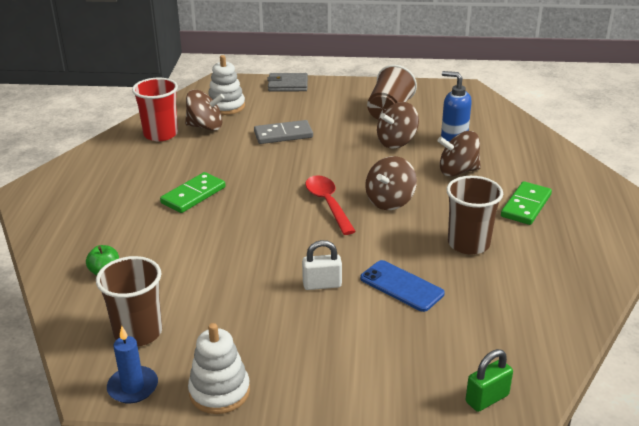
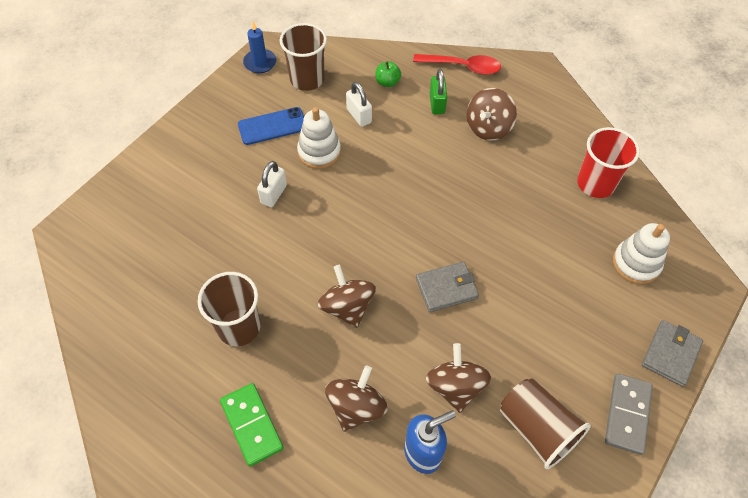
camera: 120 degrees right, 25 degrees up
green domino [160,172,226,213] -> none
brown spinning top [185,90,225,131] -> brown spinning top moved to [467,88,517,141]
white stacking toy [188,323,250,414] -> white stacking toy moved to [297,107,341,169]
grey domino [254,120,313,144] -> grey domino moved to [605,374,653,455]
red spoon [306,175,356,235] -> red spoon moved to [413,54,501,75]
blue phone [360,260,445,312] -> blue phone moved to [238,107,304,145]
green padlock [466,349,513,412] -> green padlock moved to [430,69,447,114]
none -> white padlock [346,82,372,127]
none -> grey wallet [416,262,479,312]

